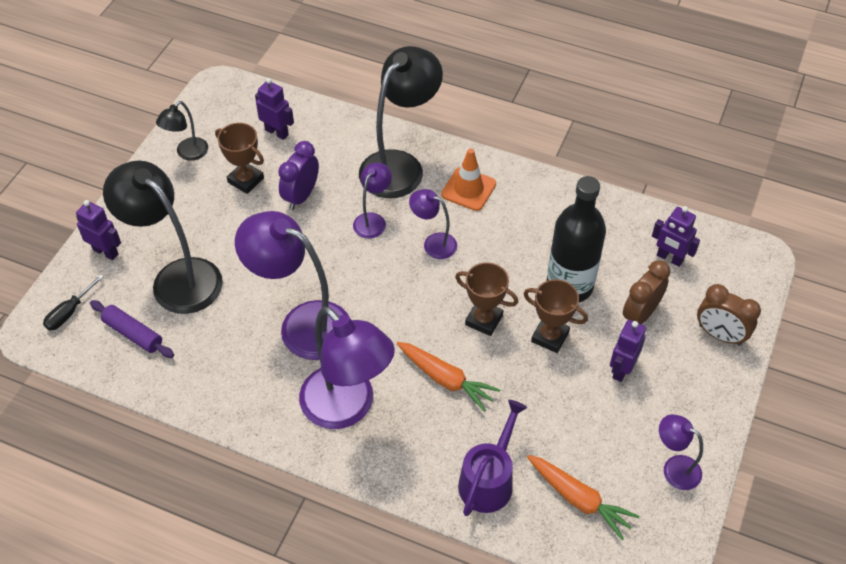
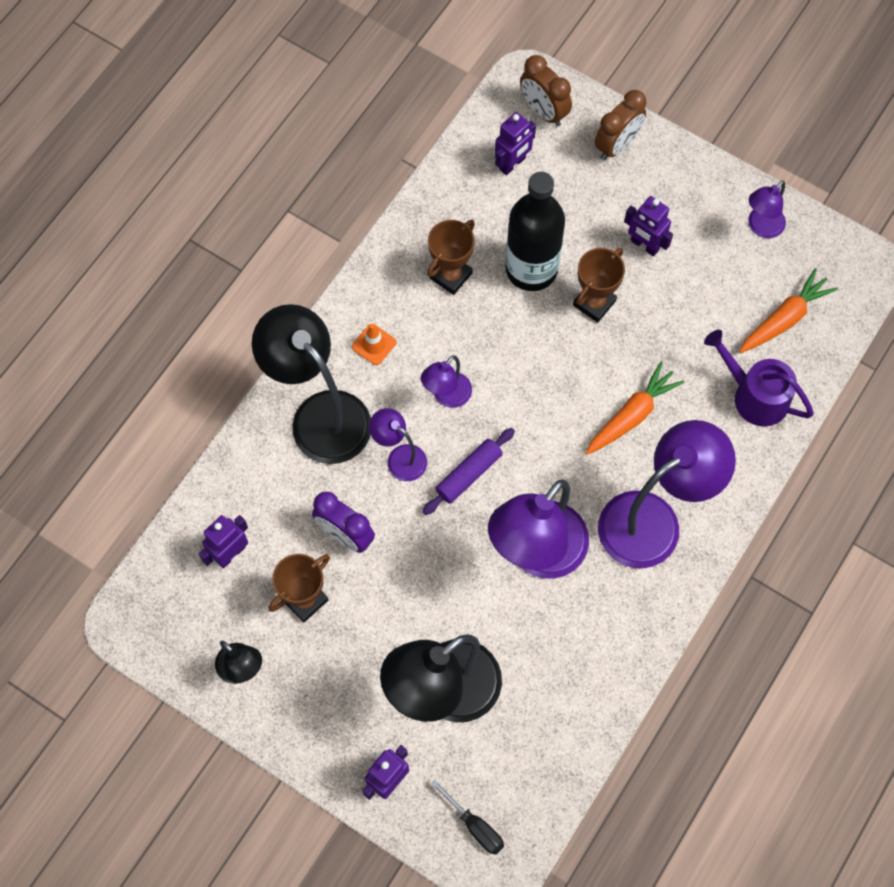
camera: 80 degrees left, 15 degrees up
purple rolling pin [90,300,174,358] -> purple rolling pin moved to [422,428,515,515]
orange traffic cone [441,148,496,211] -> orange traffic cone [352,324,396,365], size x0.65
brown trophy [455,262,518,336] -> brown trophy moved to [427,220,475,295]
brown clock [623,260,670,324] -> brown clock moved to [520,55,572,126]

